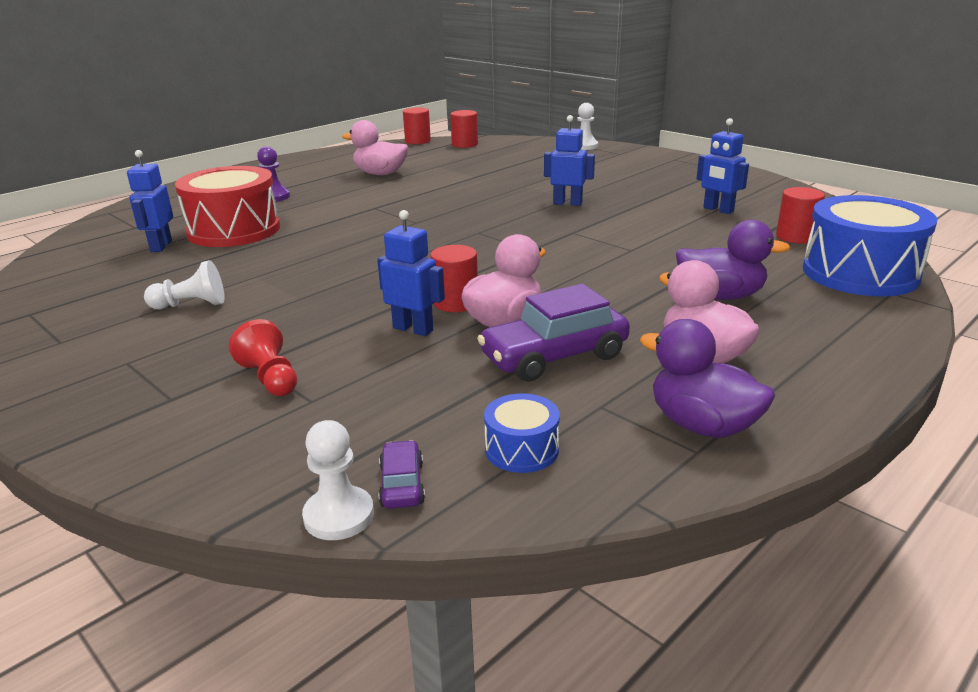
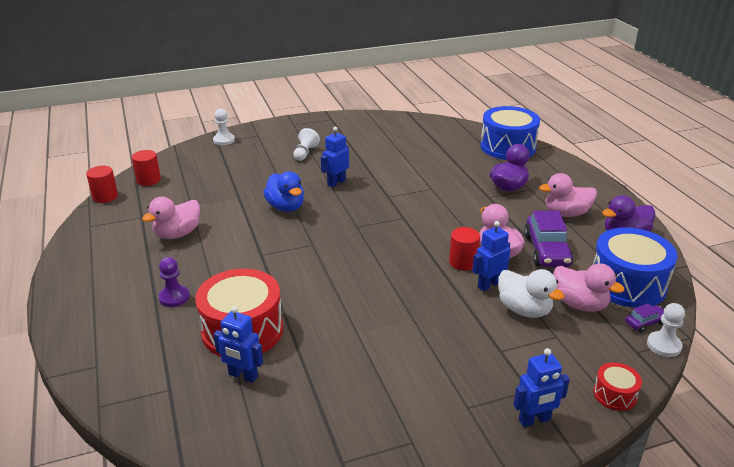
camera: 65 degrees left, 5 degrees up
white pawn [144,260,225,309] -> white pawn moved to [293,128,320,161]
red pawn [229,319,297,396] -> none
purple car [379,440,425,509] -> purple car turned 135 degrees clockwise [625,303,664,333]
blue drum [484,394,560,473] -> blue drum [593,227,678,308], size x2.15
blue robot [697,118,749,214] -> blue robot moved to [513,348,570,427]
red cylinder [776,187,825,244] -> none
none -> blue duck [263,171,304,212]
none -> white duck [498,269,564,318]
none -> pink duck [553,263,625,312]
none -> red drum [593,362,642,411]

